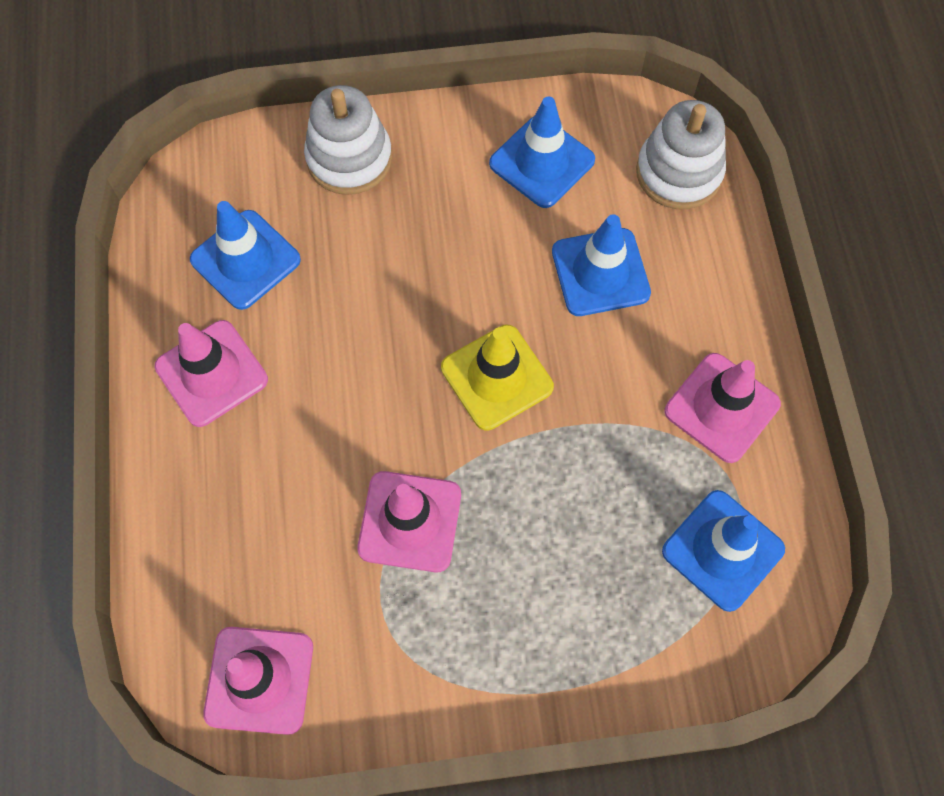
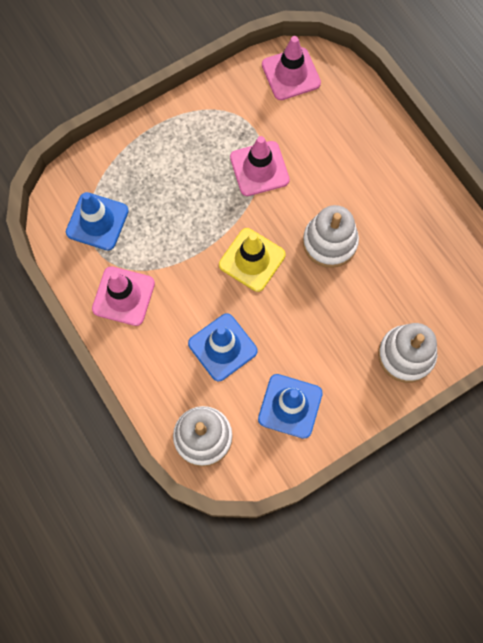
camera: 155 degrees right, 5 degrees up
pink traffic cone [154,320,268,427] -> none
blue traffic cone [190,201,301,310] -> none
none -> white stacking toy [303,205,359,268]

